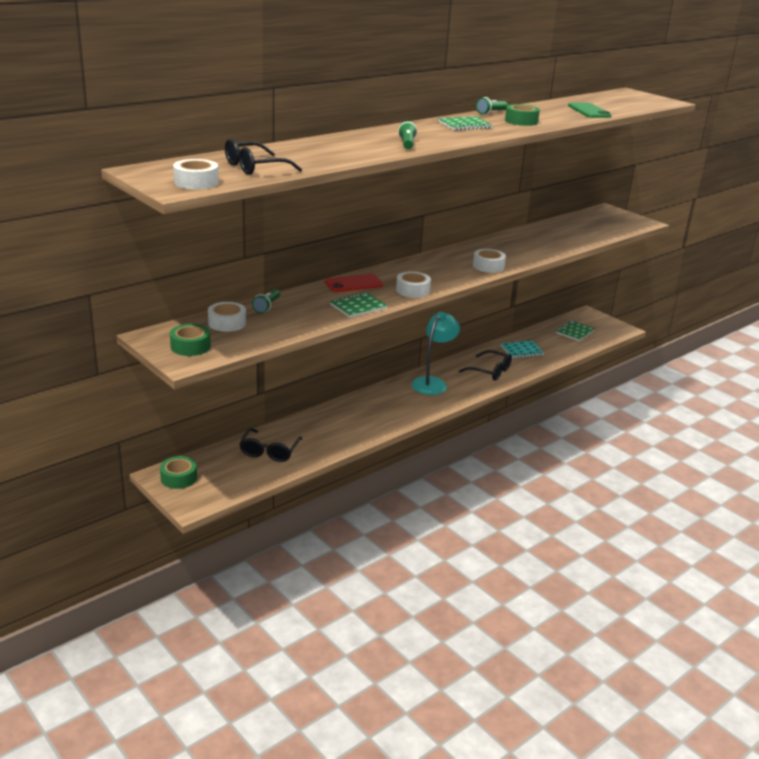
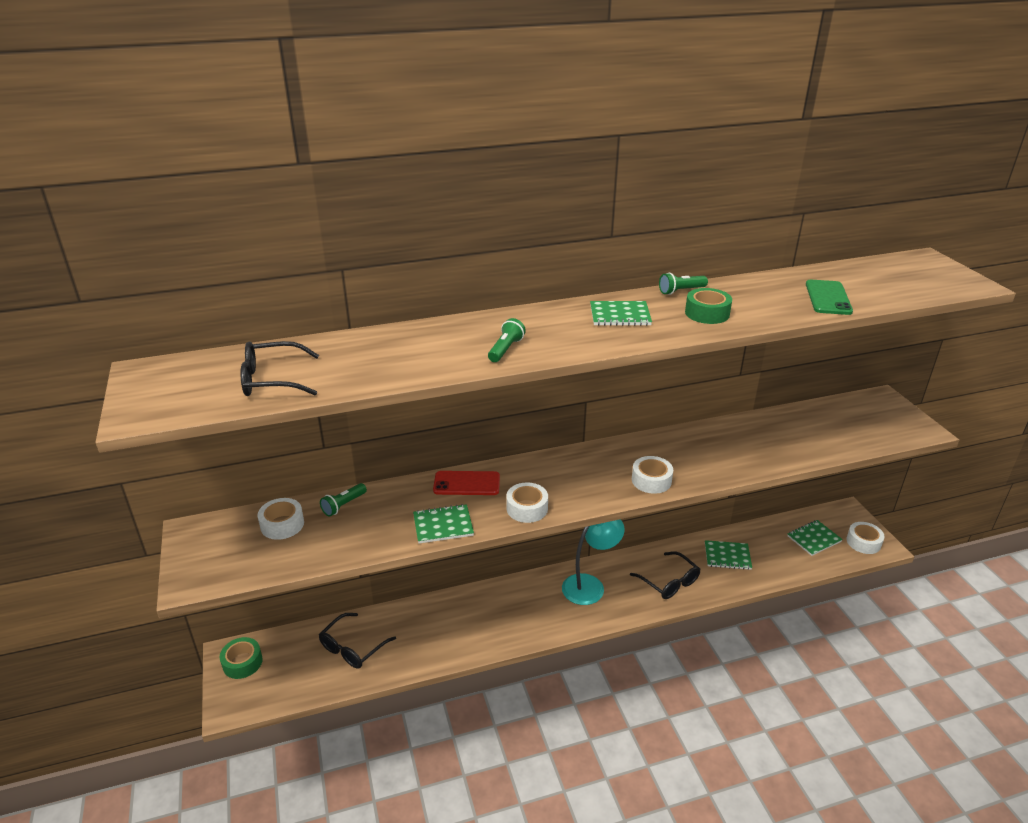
camera: 25 degrees right, 5 degrees up
green tape [170,324,211,356] -> none
white tape [173,159,219,189] -> white tape moved to [846,522,884,554]
turquoise notebook [501,341,544,358] -> green notebook [705,540,752,570]

